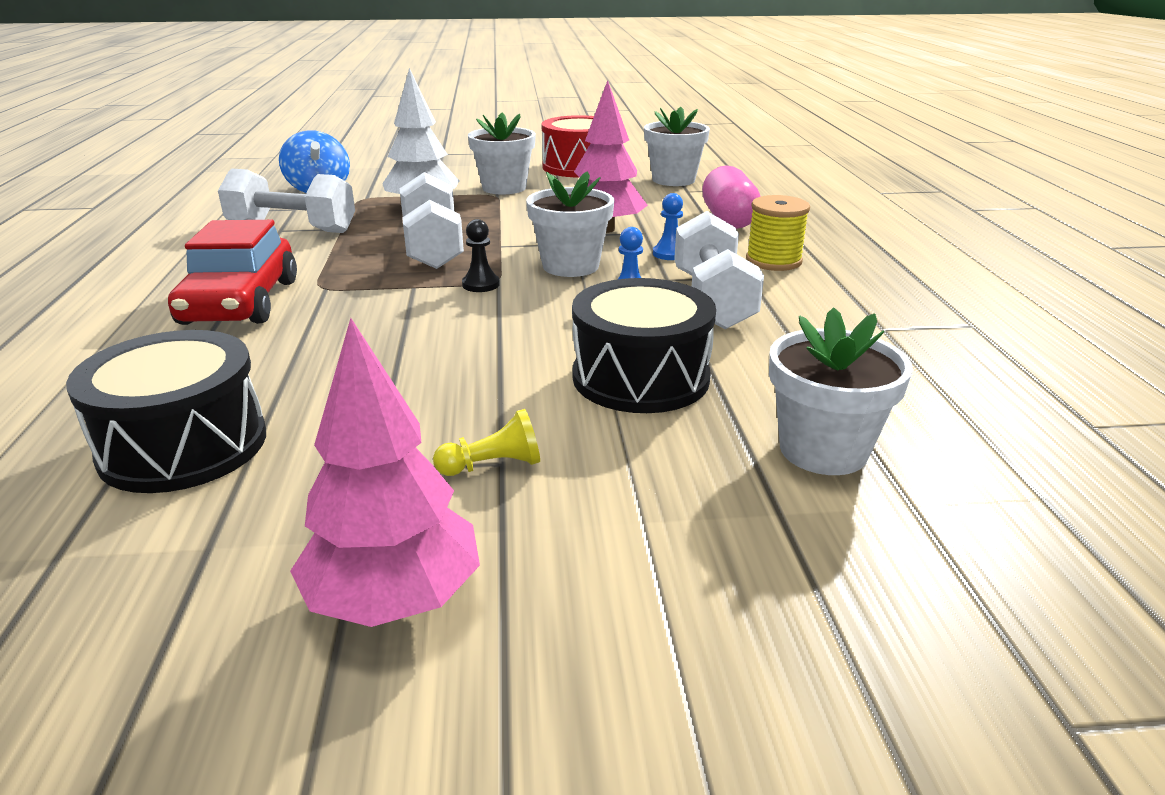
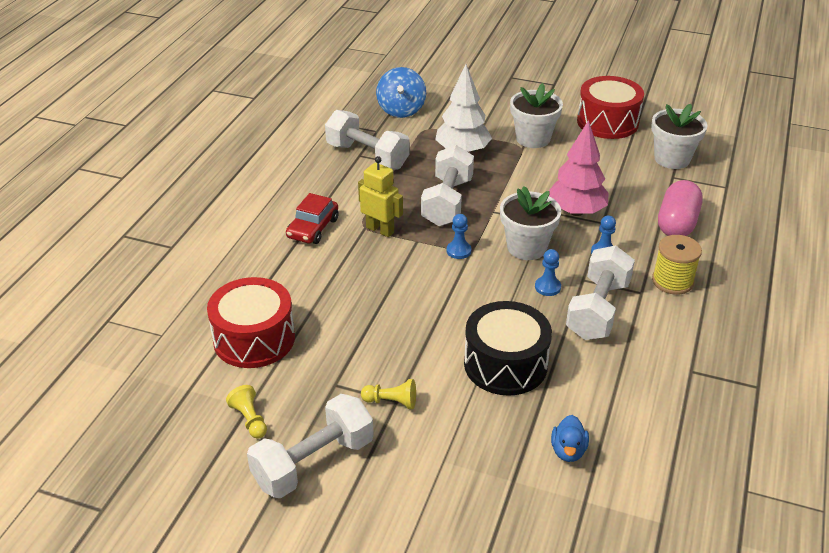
camera: 25 degrees right, 10 degrees up
black drum [66,330,266,493] -> red drum [207,277,295,368]
red car [168,220,297,325] -> red car [286,193,339,244], size x0.64
pink tree [290,318,480,627] -> white dumbbell [247,394,374,498]
black pawn [462,219,500,292] -> blue pawn [447,214,471,259]
white flower pot [769,307,913,475] -> blue duck [551,415,589,462]
none -> yellow pawn [226,385,267,439]
none -> yellow robot [358,156,403,237]

